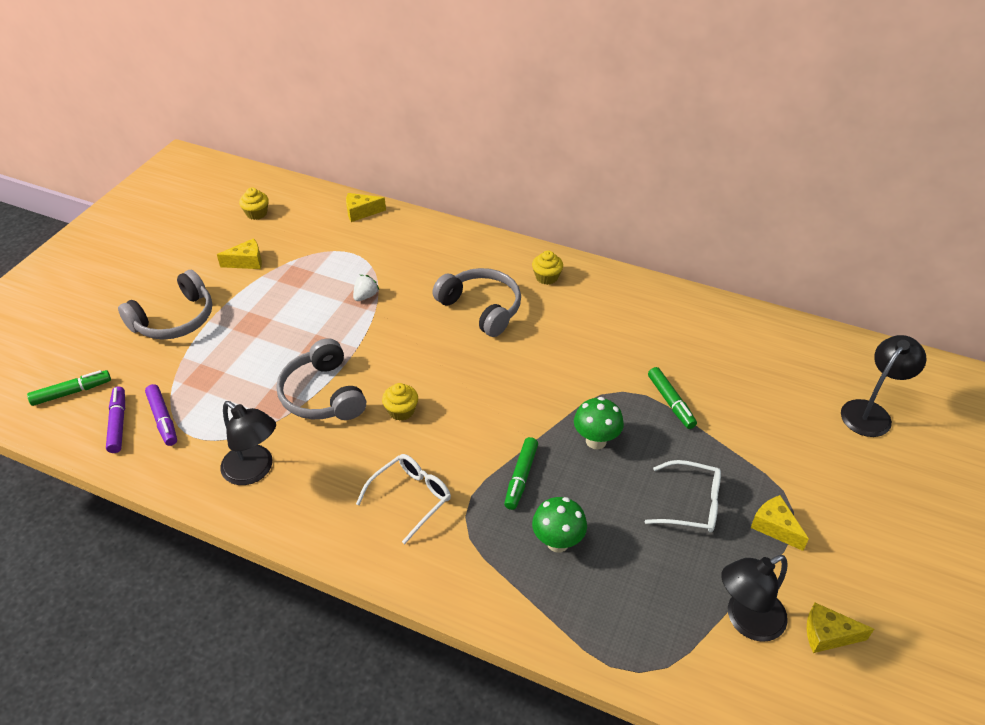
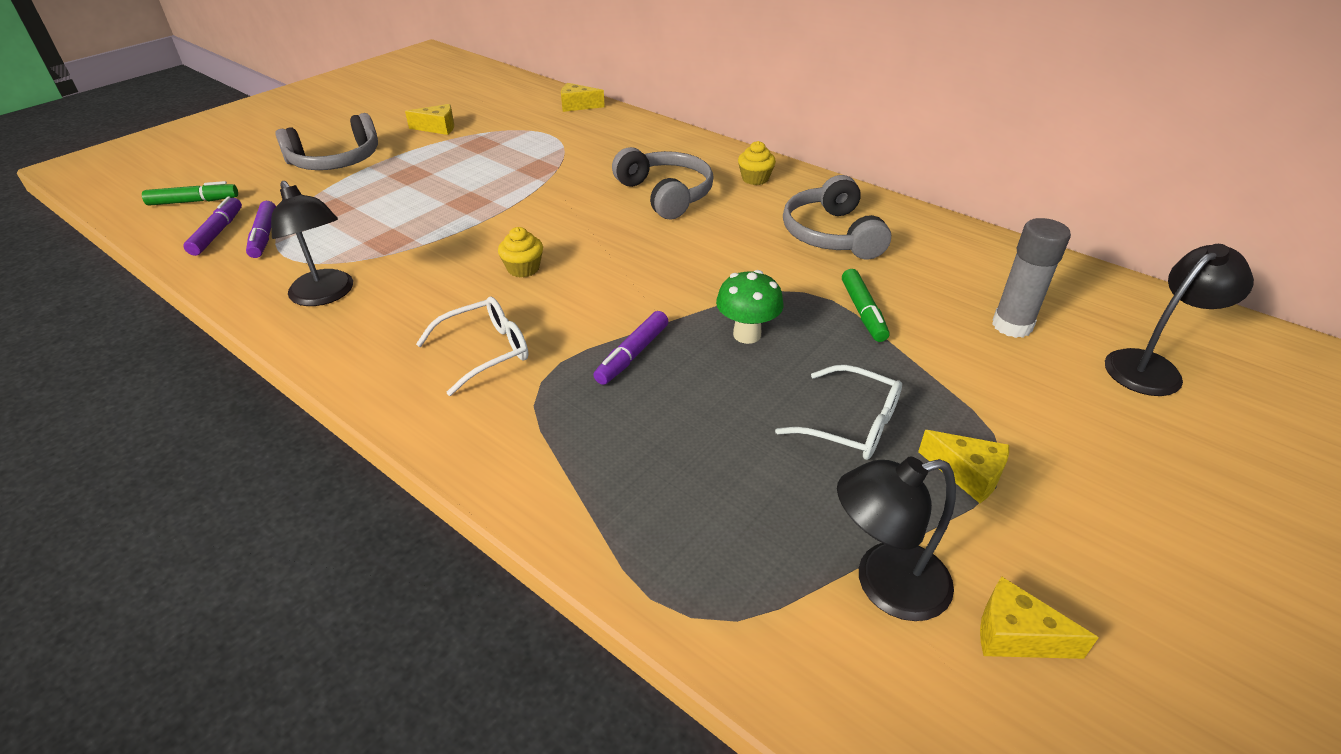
camera: 15 degrees right, 5 degrees down
yellow cupcake [239,188,269,220] -> none
grey headphones [276,338,366,420] -> grey headphones moved to [783,175,891,260]
white strawberry [353,275,379,301] -> none
green marker [504,437,538,510] -> purple marker [593,311,668,385]
green mushroom [532,497,587,552] -> none
yellow cheese [751,495,809,551] -> yellow cheese turned 150 degrees clockwise [918,430,1009,503]
none -> grey glue stick [992,218,1071,338]

